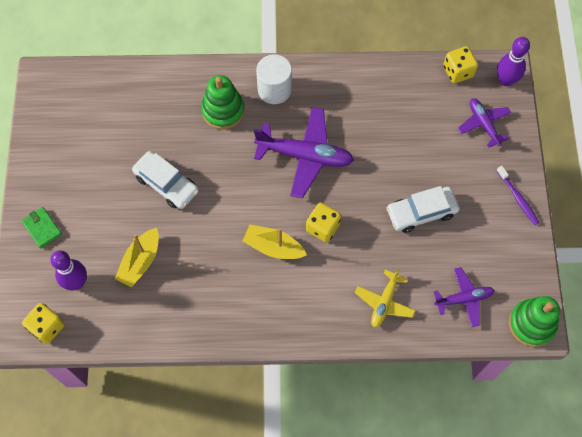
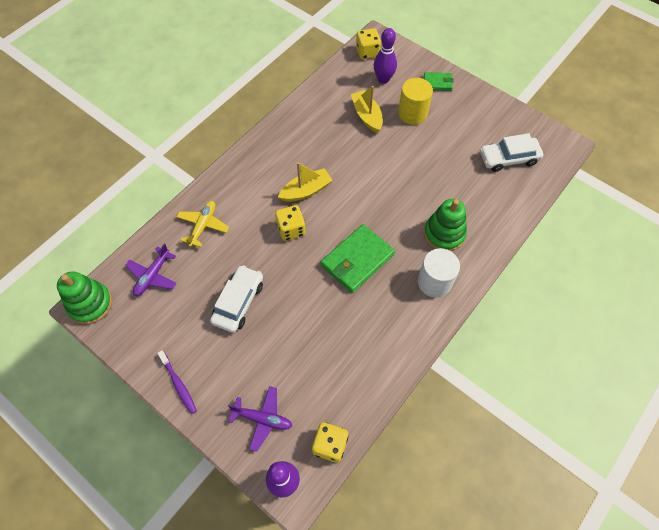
camera: 130 degrees right, 5 degrees down
white car [132,151,199,209] -> white car moved to [480,133,543,172]
purple plane [254,107,354,198] -> green wallet [321,224,395,293]
yellow plane [355,268,415,327] -> yellow plane turned 45 degrees clockwise [177,201,229,247]
purple toothbrush [496,166,540,225] -> purple toothbrush turned 135 degrees counterclockwise [157,350,197,414]
none -> yellow cylinder [398,78,433,125]

